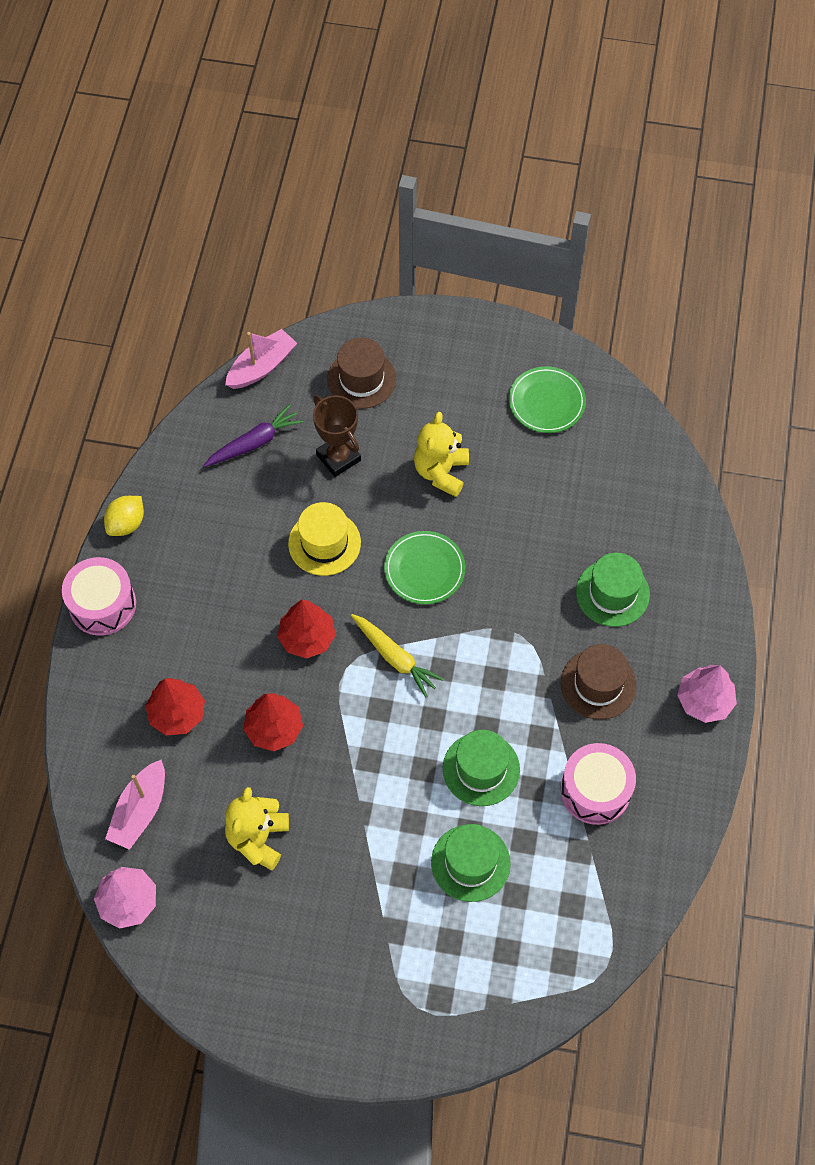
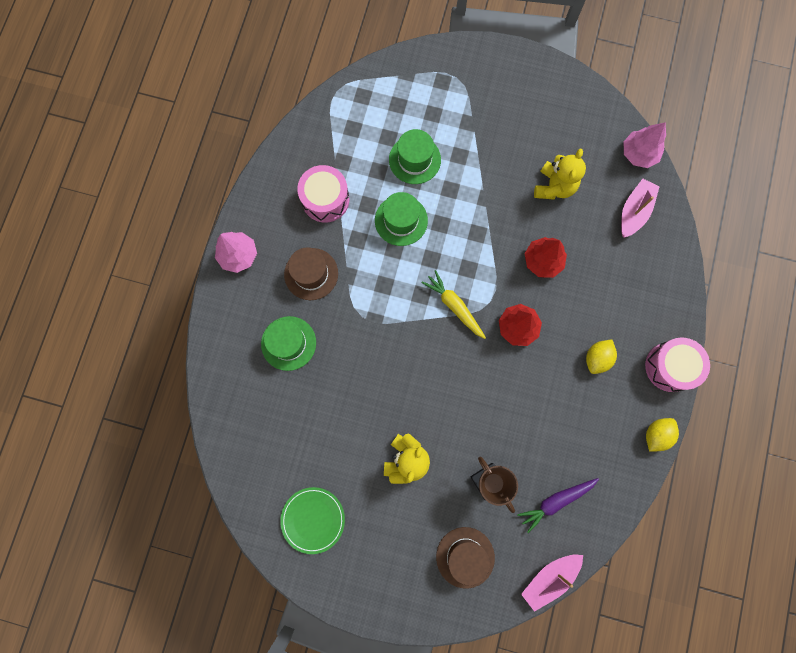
camera: 175 degrees left, 15 degrees up
red tree [145,678,205,735] -> none
yellow hat [288,502,361,576] -> none
green plate [384,531,465,604] -> none
none -> yellow lemon [586,339,617,374]

